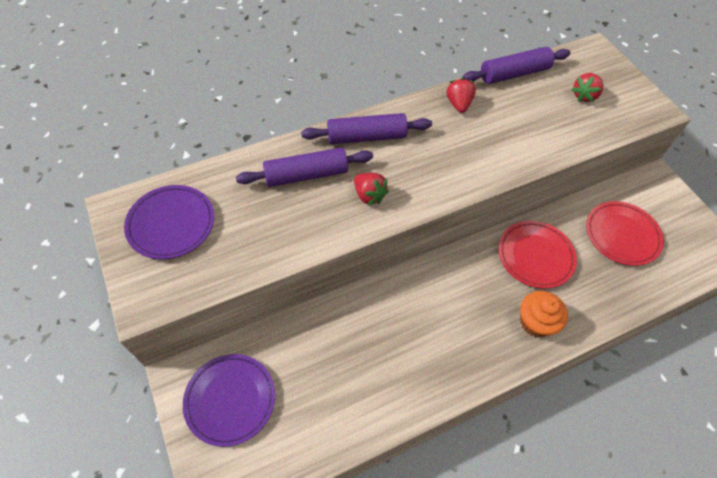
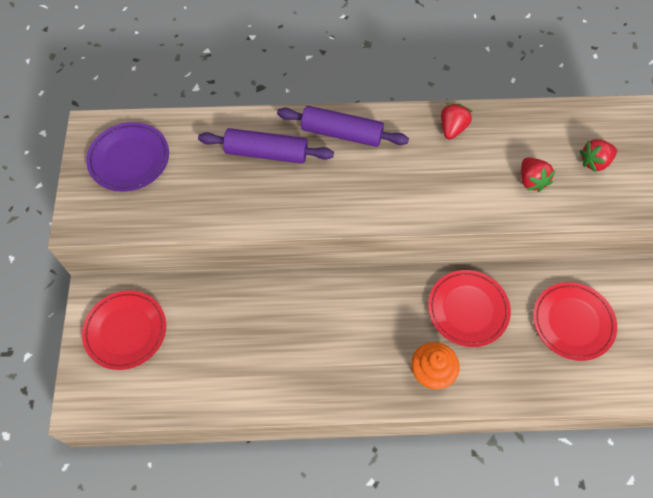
camera: 25 degrees right, 5 degrees up
purple plate [183,354,275,447] -> red plate [82,290,166,370]
red strawberry [354,173,389,206] -> red strawberry moved to [521,157,556,192]
purple rolling pin [462,47,571,84] -> none

